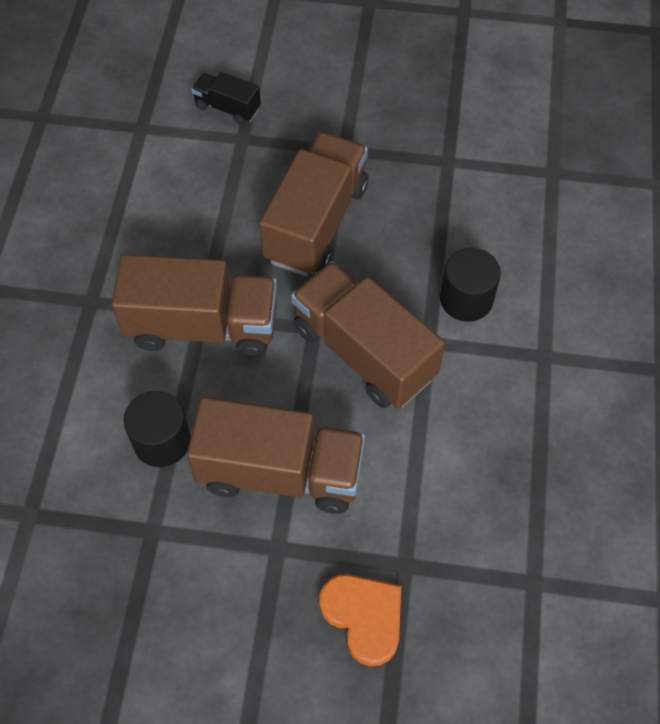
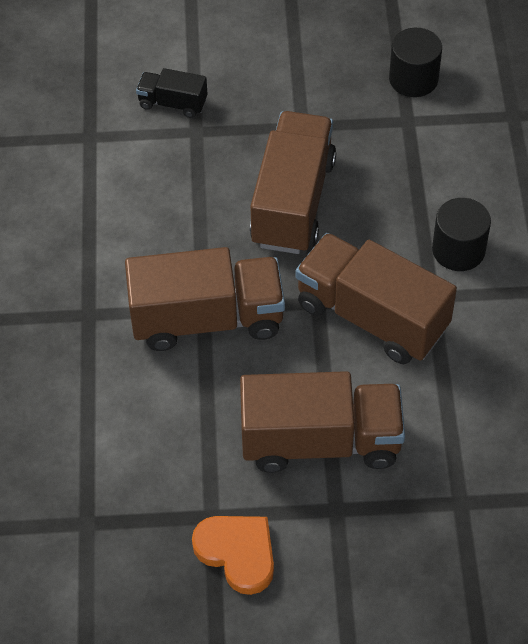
camera: 10 degrees left, 5 degrees down
black cylinder [123,391,191,467] -> black cylinder moved to [389,28,442,97]
orange heart [319,574,401,666] -> orange heart moved to [192,516,274,595]

